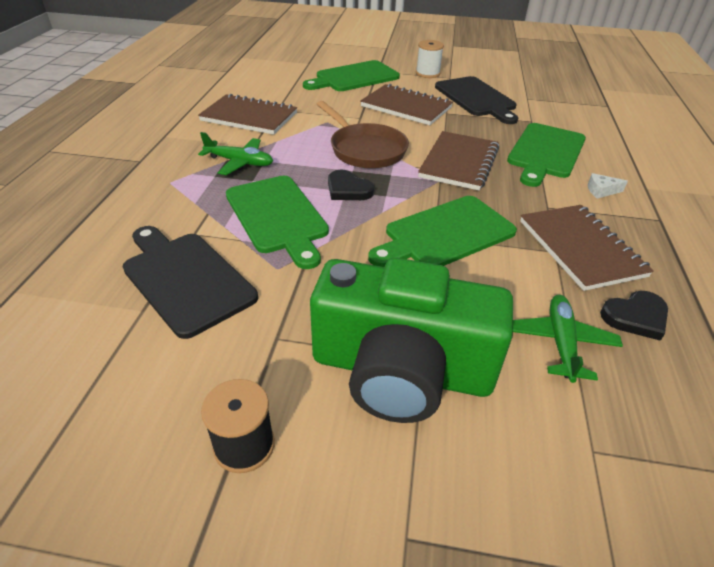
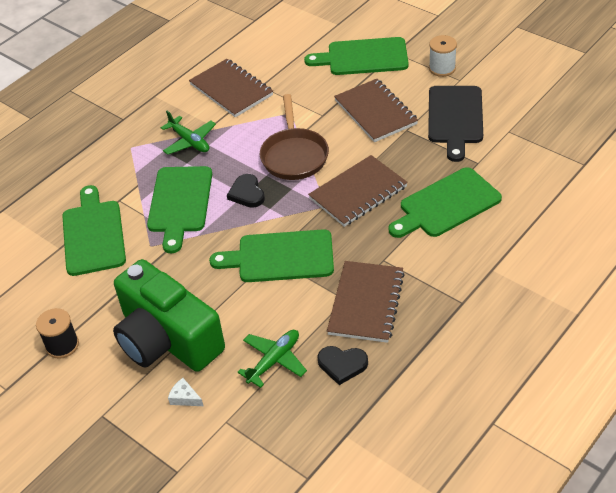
camera: 35 degrees right, 5 degrees up
black cutting board [122,226,258,339] -> green cutting board [62,185,126,276]
white cheese [588,173,628,199] -> white cheese moved to [168,378,203,406]

